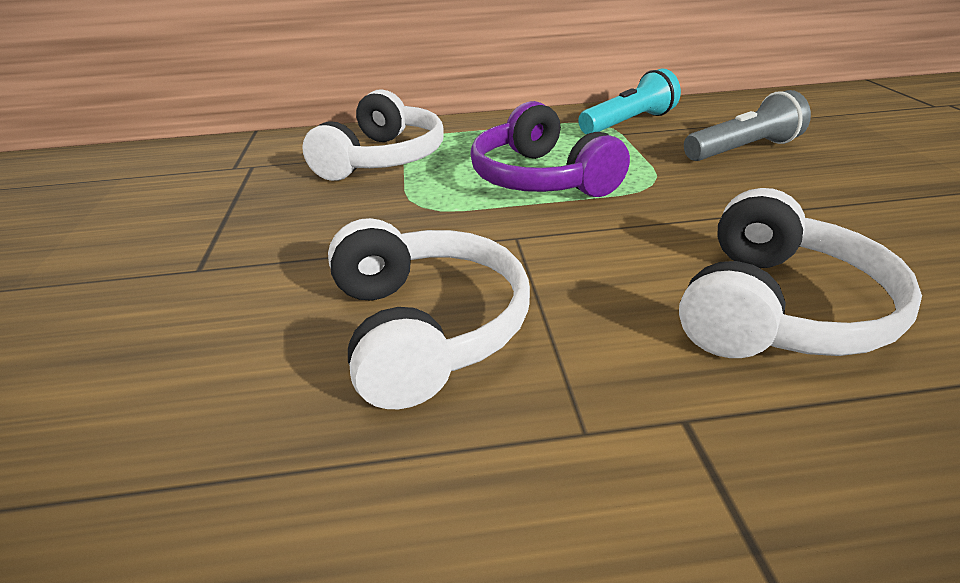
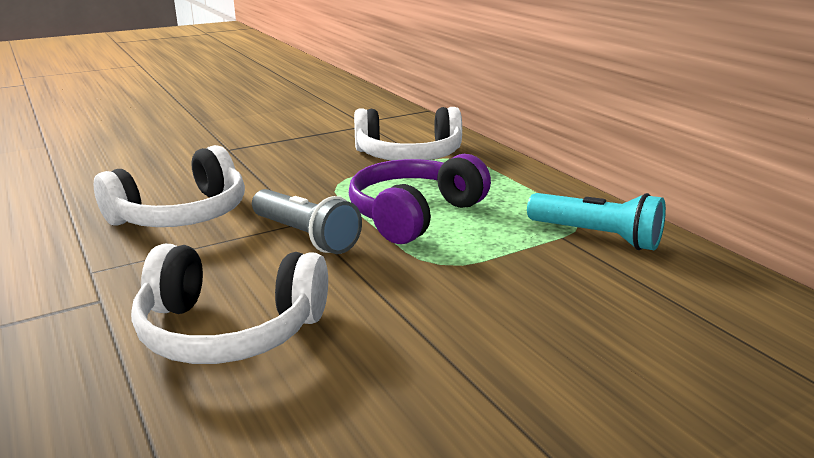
camera: 65 degrees right, 10 degrees down
grey flashlight [684,90,811,161] -> grey flashlight moved to [252,189,362,254]

